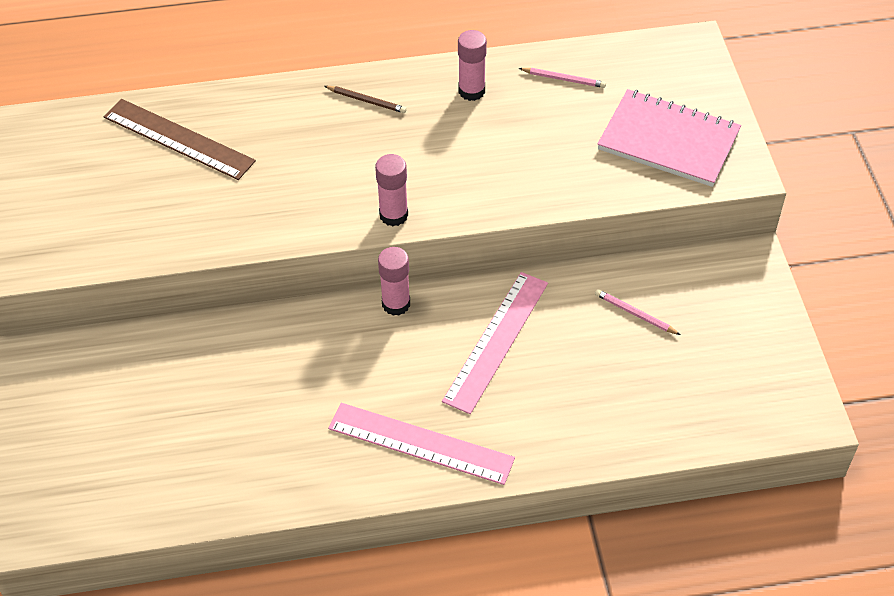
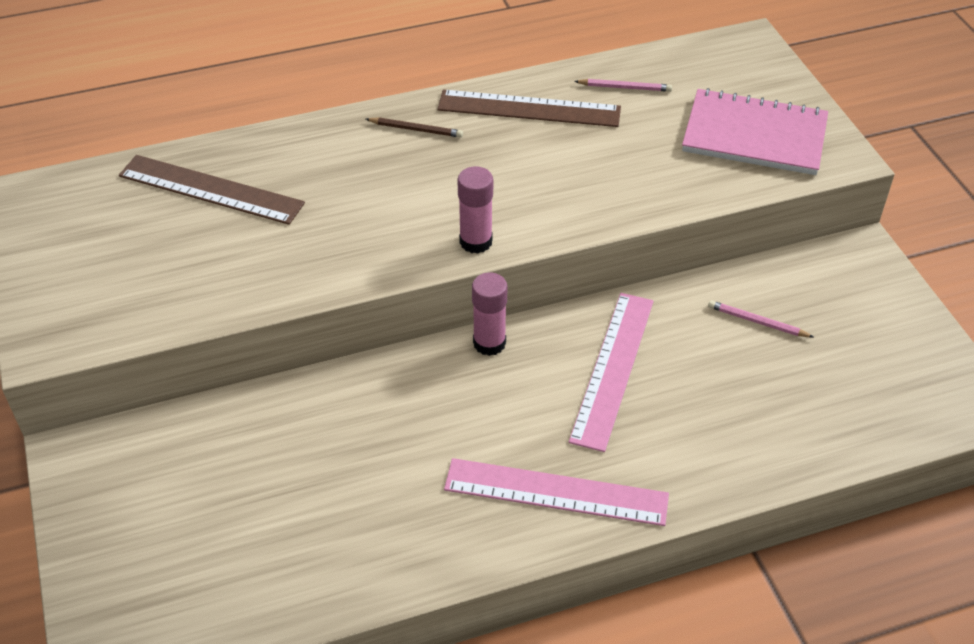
camera: 10 degrees left, 5 degrees down
pink glue stick [458,30,487,101] -> brown ruler [437,90,621,127]

